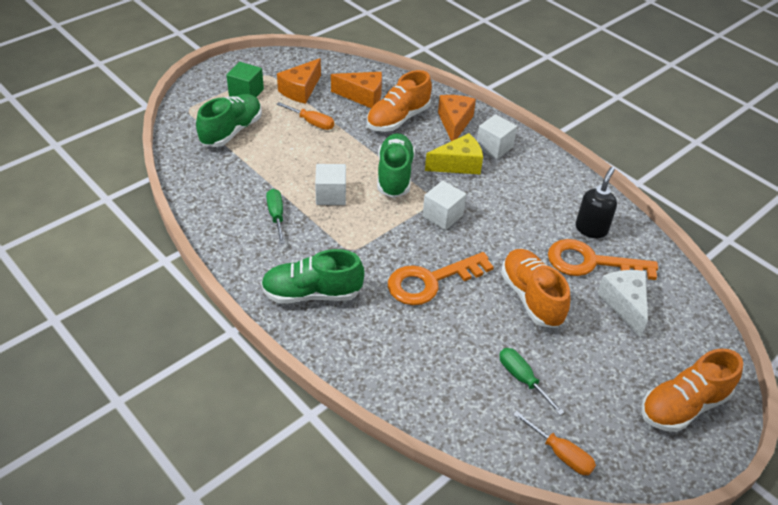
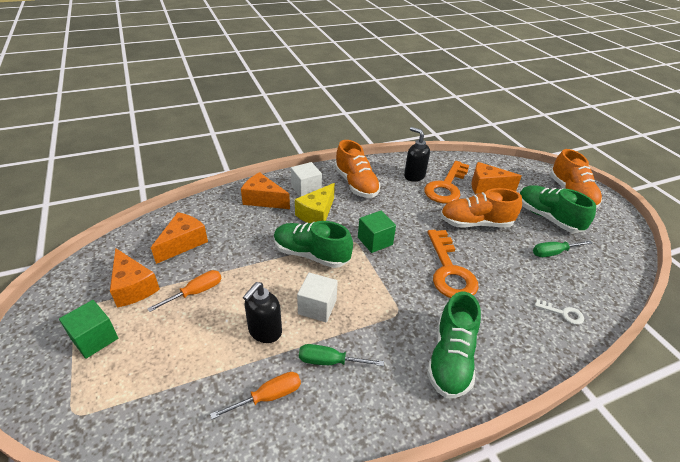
camera: 70 degrees left, 5 degrees down
green shoe [196,94,262,147] -> green shoe moved to [520,185,596,233]
orange shoe [367,70,432,132] -> orange shoe moved to [335,140,381,198]
white cube [422,181,466,230] -> green cube [358,211,396,253]
yellow cheese [425,133,483,174] -> yellow cheese turned 150 degrees counterclockwise [295,183,335,223]
orange screwdriver [513,411,596,475] -> orange screwdriver moved to [210,372,301,419]
white cheese [597,270,648,337] -> orange cheese [472,162,522,194]
none -> black soap dispenser [243,282,282,343]
none -> white key [535,299,584,325]

